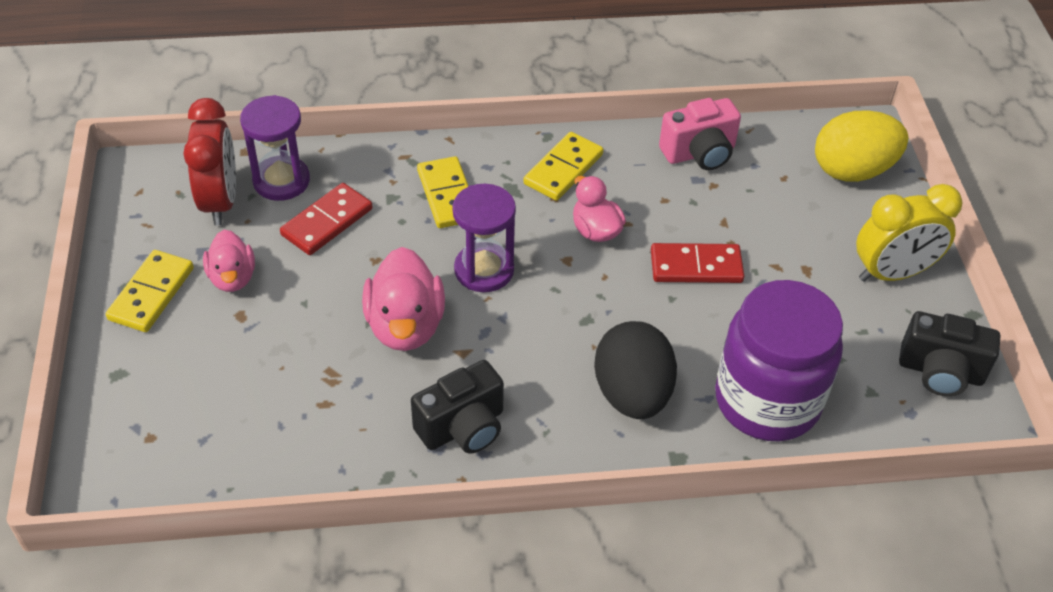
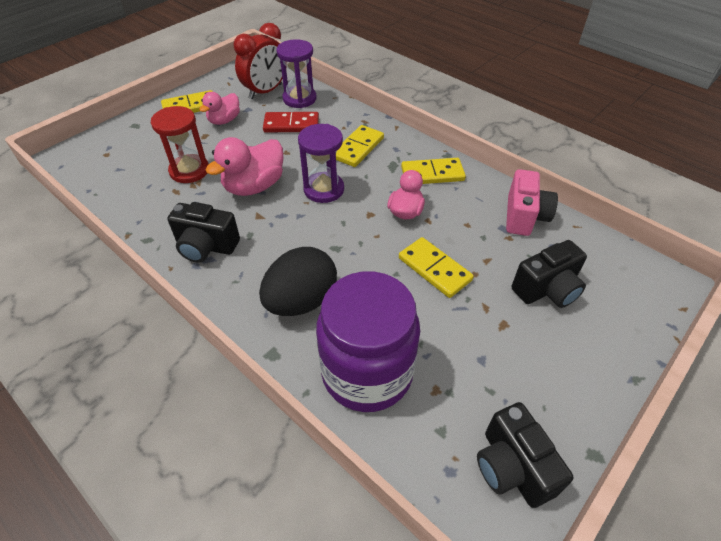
camera: 50 degrees right, 0 degrees up
red domino [651,243,744,283] -> yellow domino [399,237,474,298]
pink camera [659,98,741,170] -> pink camera turned 105 degrees counterclockwise [506,169,558,236]
yellow egg [815,110,908,182] -> none
yellow clock [856,184,963,282] -> none
none -> red hourglass [151,106,209,183]
none -> black camera [512,240,587,308]

